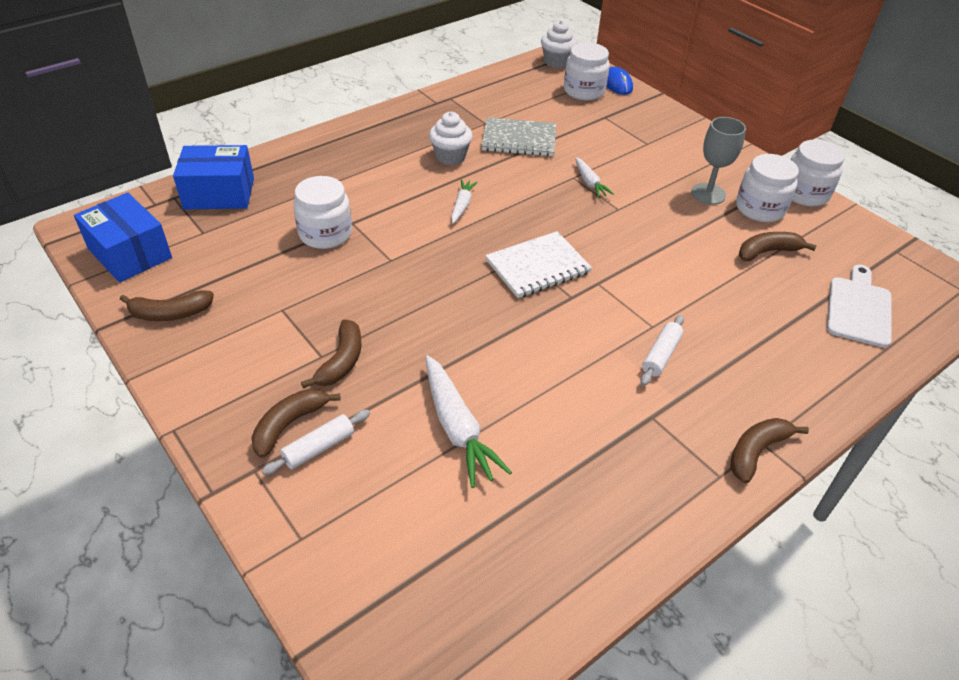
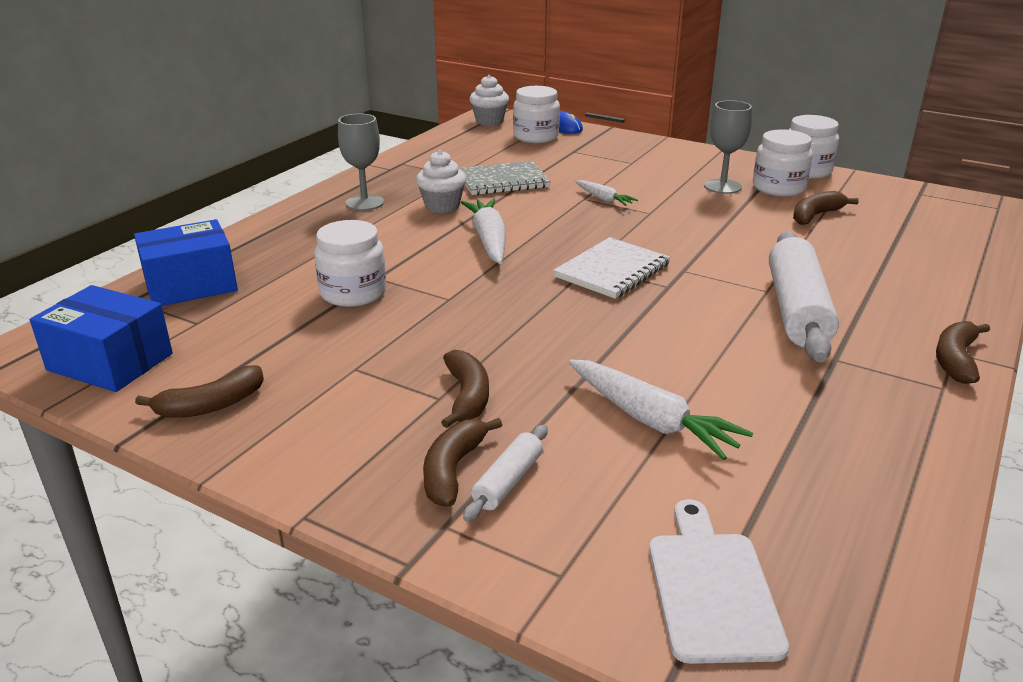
camera: 20 degrees left, 15 degrees down
white carrot [451,179,478,224] -> white carrot [461,199,506,264], size x1.77
white rolling pin [641,315,684,386] -> white rolling pin [769,231,839,362], size x2.10
white cutting board [827,265,891,348] -> white cutting board moved to [649,499,789,664]
none -> grey goblet [338,114,384,211]

